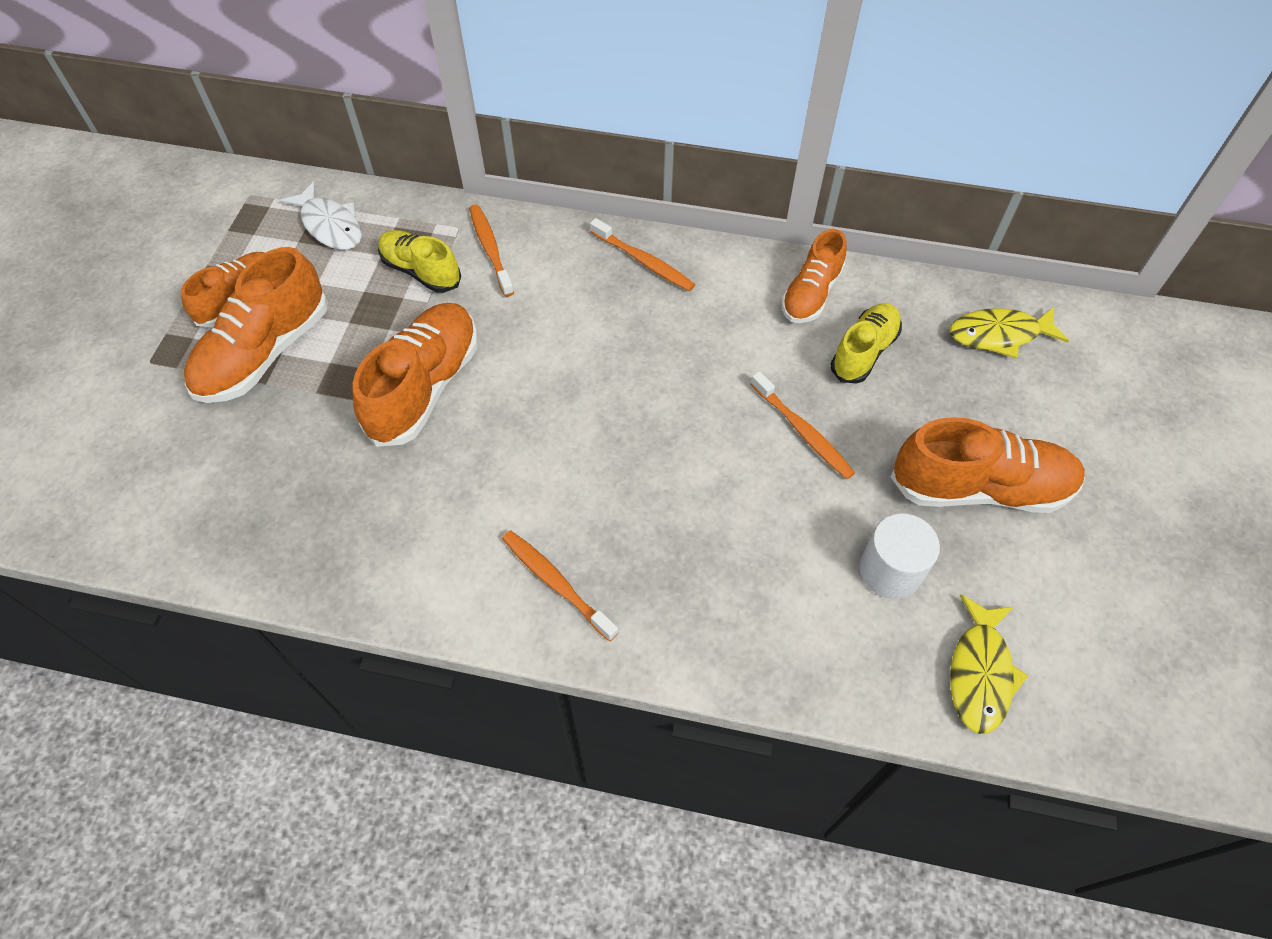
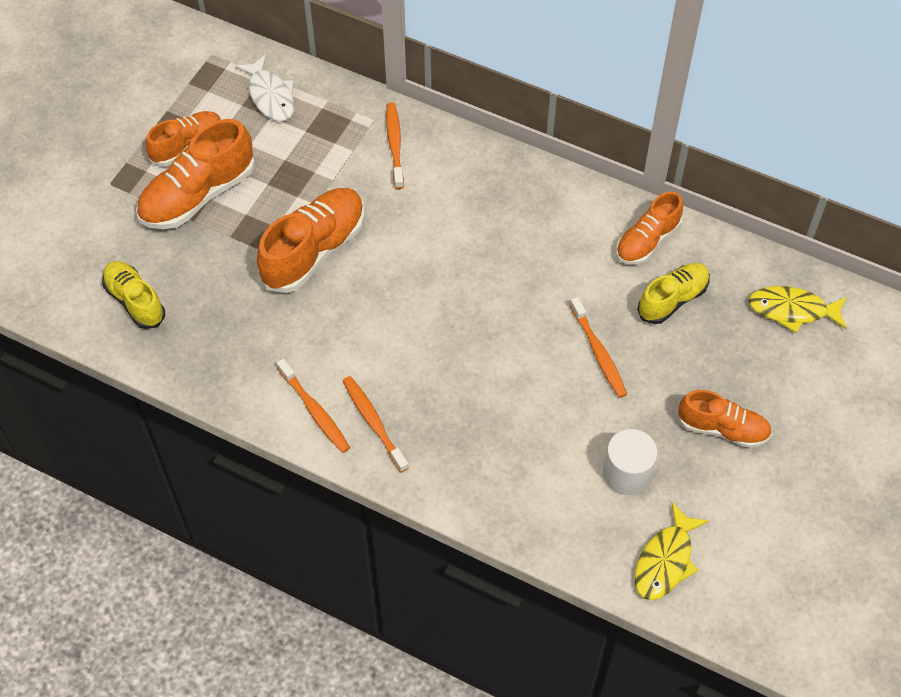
camera: 15 degrees right, 0 degrees up
yellow shoe [378,230,461,293] -> yellow shoe moved to [102,261,165,329]
orange toothbrush [590,218,695,291] -> orange toothbrush moved to [277,359,350,453]
orange shoe [891,417,1085,513] -> orange shoe [677,390,772,448], size x0.63

